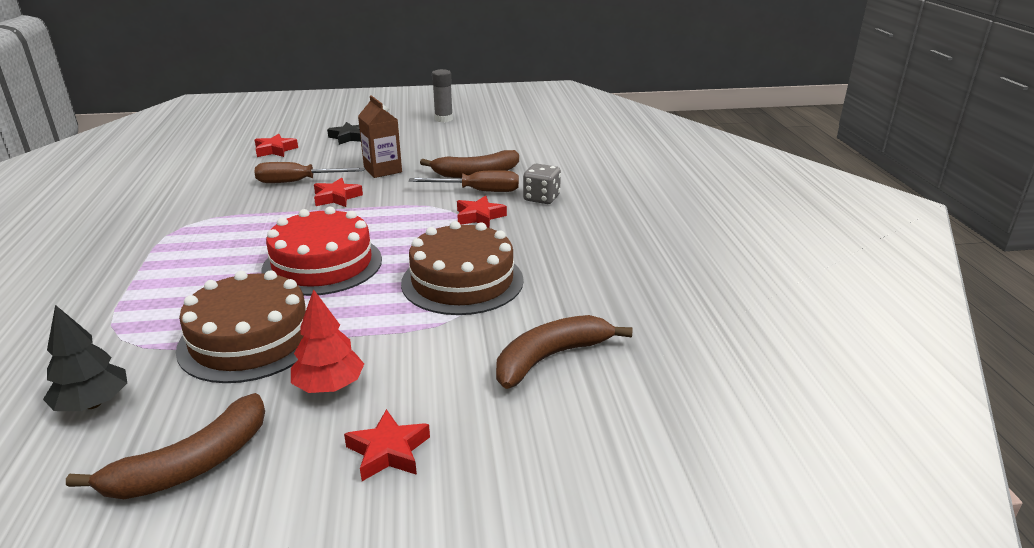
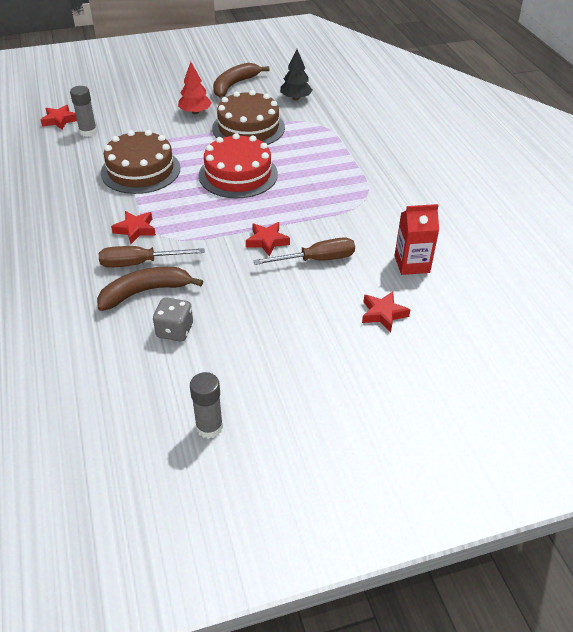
camera: 170 degrees right, 15 degrees up
black star [327,122,361,145] -> none
red star [344,409,430,481] -> red star moved to [41,105,77,130]
brown carton [358,95,402,178] -> none
brown banana [496,315,633,389] -> grey glue stick [70,86,97,137]
grey dice [523,164,561,204] -> grey dice moved to [153,297,193,342]
none -> red carton [395,204,439,275]

